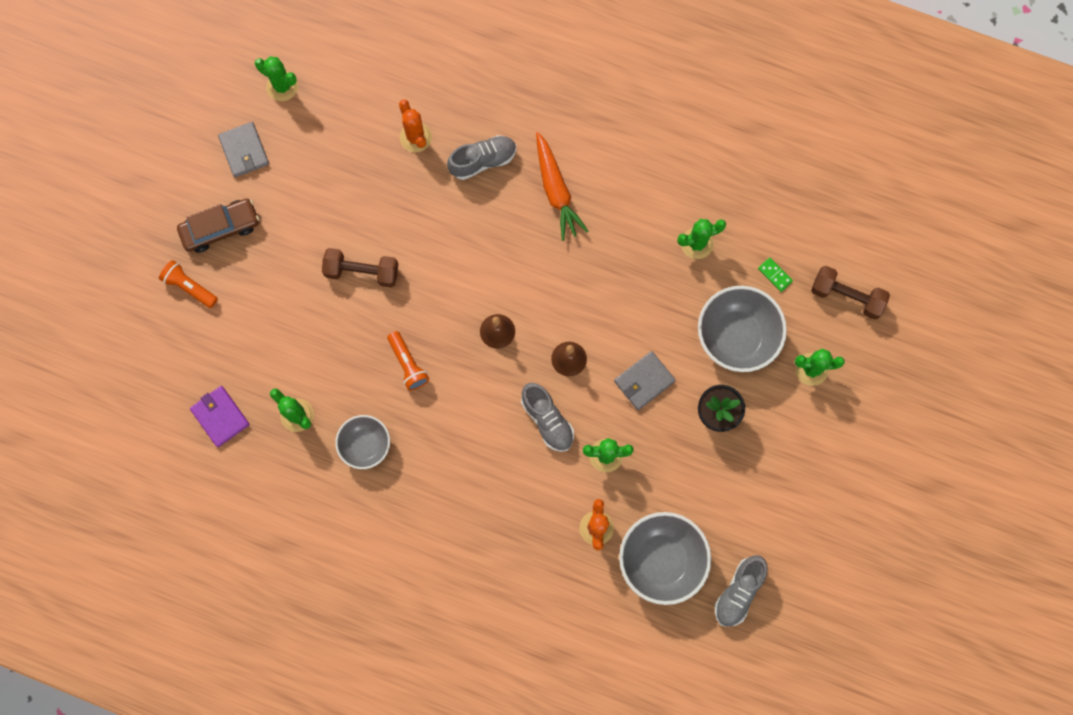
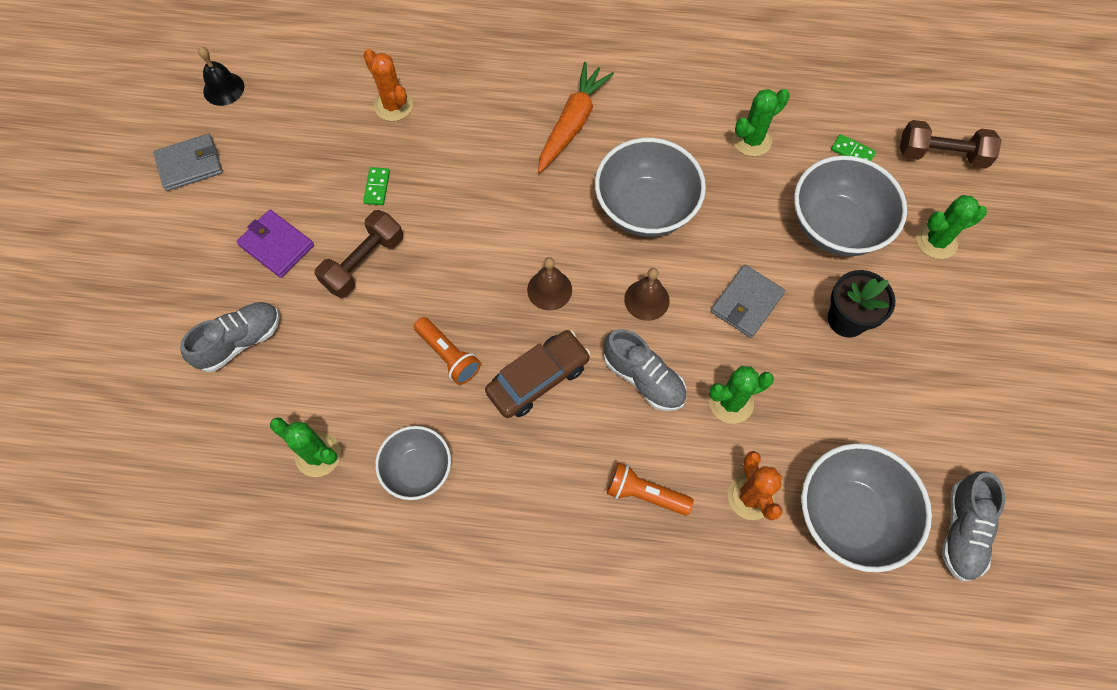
camera: 15 degrees left, 10 degrees down
orange flashlight [159,260,218,308] -> orange flashlight moved to [607,462,694,516]
brown car [177,199,259,253] -> brown car moved to [485,330,591,418]
purple wallet [190,386,250,447] -> purple wallet moved to [236,210,314,278]
grey wallet [218,122,269,177] -> grey wallet turned 75 degrees counterclockwise [153,133,223,191]
green cactus [255,56,298,101] -> black bell [198,47,244,106]
brown dumbbell [322,248,398,287] -> brown dumbbell turned 45 degrees counterclockwise [314,210,403,298]
grey shoe [447,135,516,180] -> grey shoe moved to [180,302,280,372]
orange carrot [536,132,589,241] -> orange carrot turned 120 degrees counterclockwise [538,62,614,173]
none -> green domino [363,167,390,205]
none -> grey bowl [595,138,706,237]

